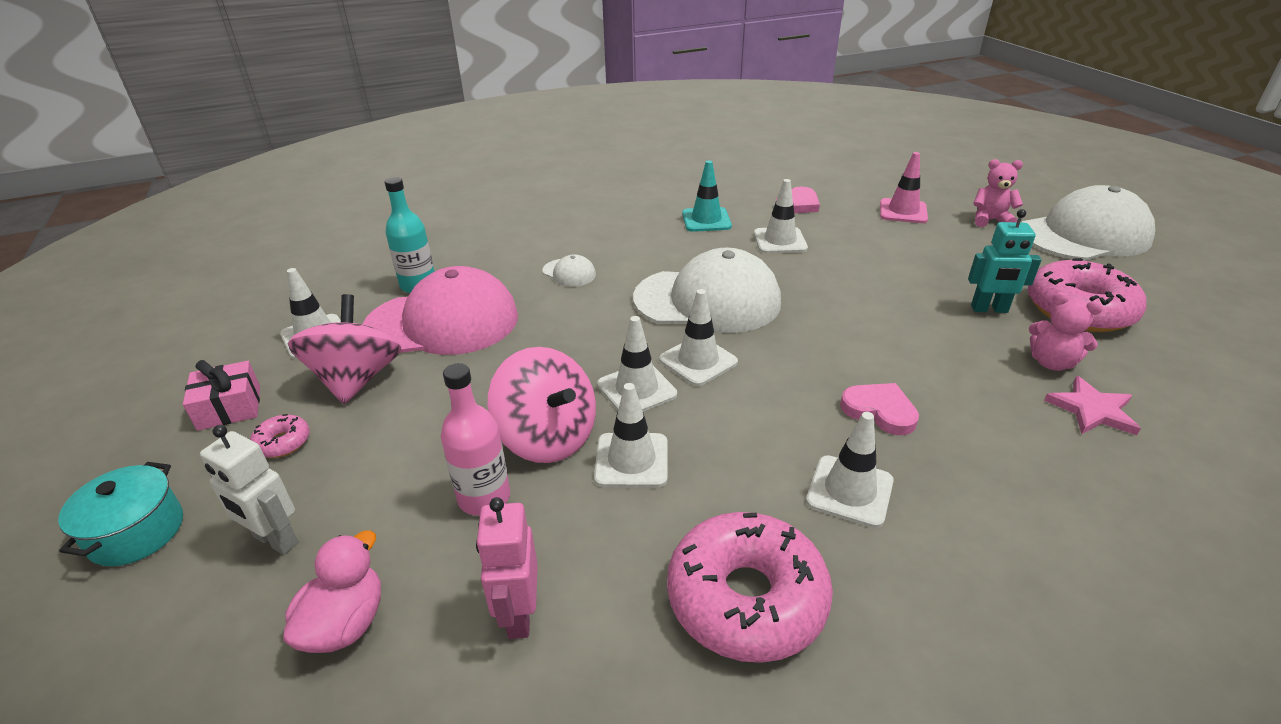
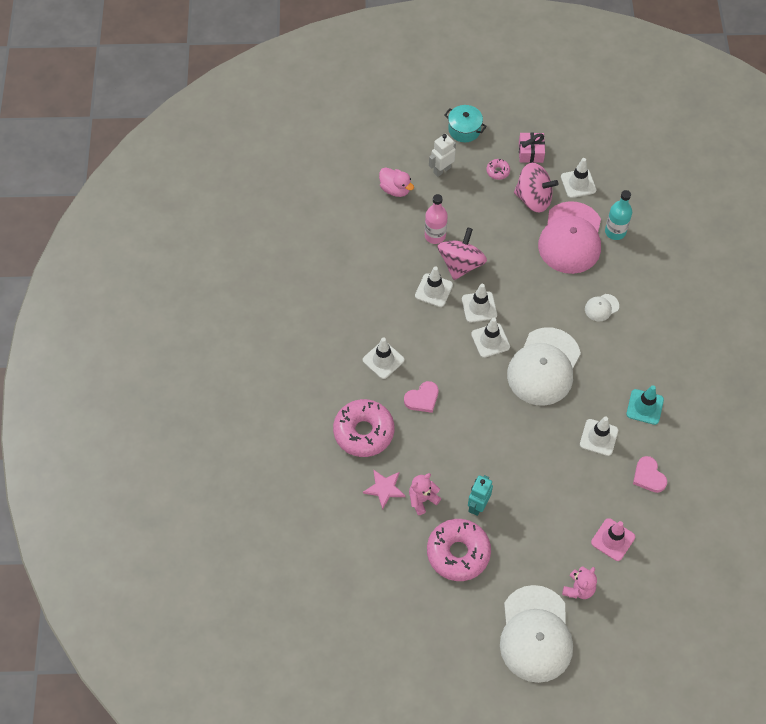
camera: 110 degrees right, 25 degrees up
pink robot [476,497,538,639] -> none
pink spinning top [487,347,596,463] -> pink spinning top turned 135 degrees clockwise [438,227,487,280]
pink donut [667,512,833,663] -> pink donut moved to [333,399,394,457]

